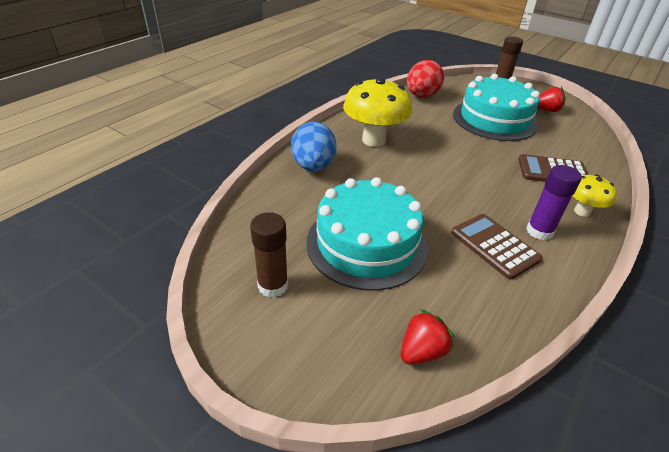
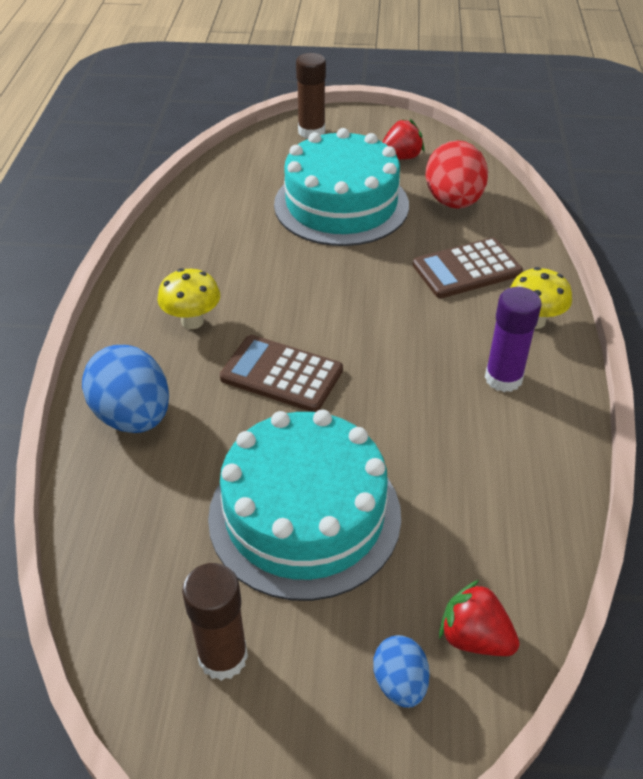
camera: 30 degrees left, 5 degrees up
yellow mushroom [343,77,412,147] -> yellow mushroom [157,268,220,329], size x0.54
red strawberry [401,309,454,365] -> red strawberry turned 75 degrees counterclockwise [439,580,520,656]
red egg [407,60,444,97] -> red egg moved to [425,140,488,209]
brown calculator [451,214,542,279] -> brown calculator moved to [220,335,343,412]
none -> blue egg [373,635,430,708]

